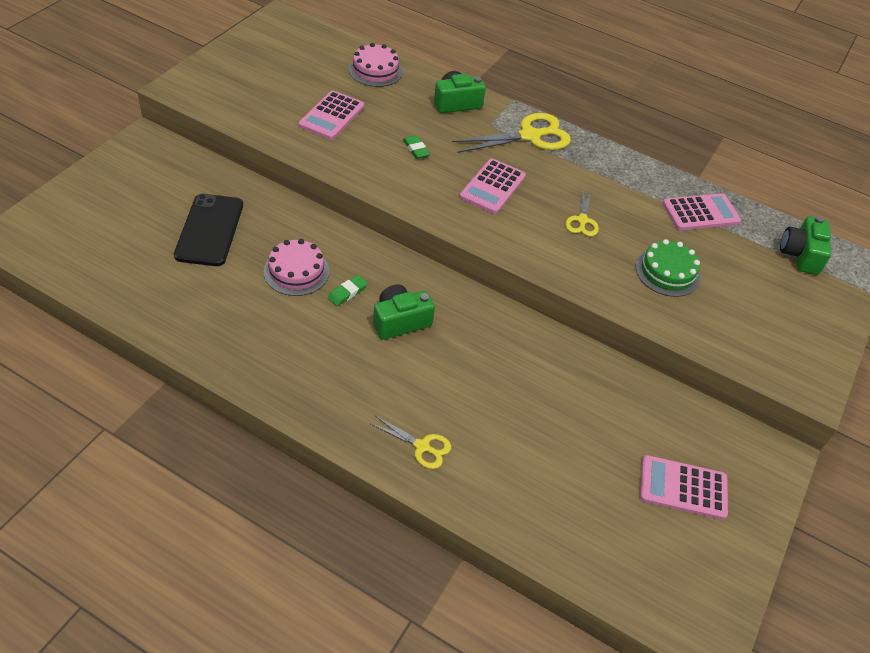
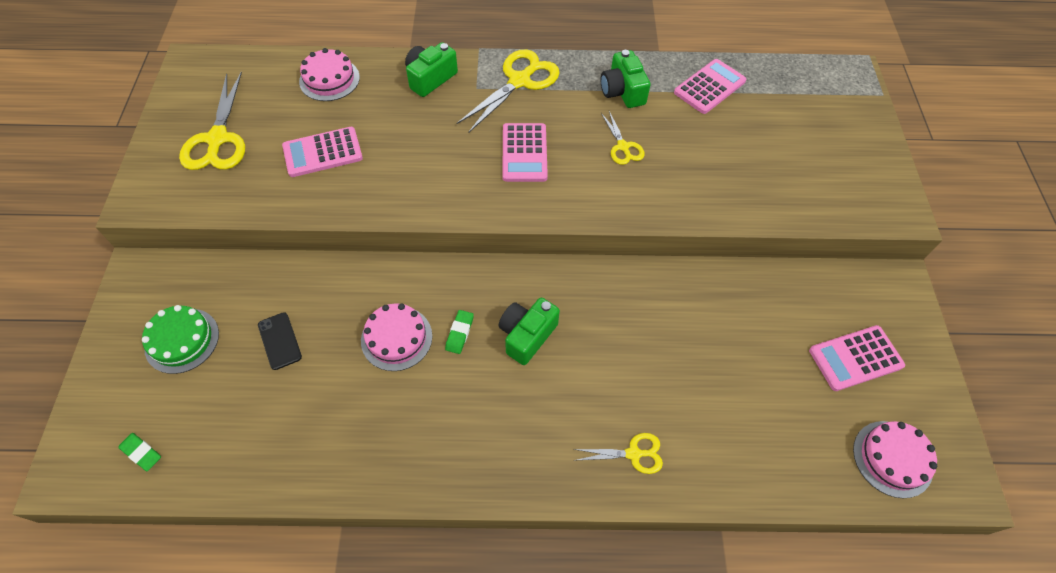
camera: 25 degrees left, 10 degrees up
black phone [174,194,243,266] -> black phone [258,312,302,370], size x0.54
pink calculator [299,91,364,140] -> pink calculator turned 75 degrees clockwise [282,127,363,177]
green eraser [403,135,430,159] -> green eraser moved to [118,433,161,471]
green cake [635,239,700,297] -> green cake moved to [142,305,219,374]
green camera [780,216,832,275] -> green camera moved to [601,50,651,108]
none -> yellow scissors [179,72,245,170]
none -> pink cake [853,421,937,498]

